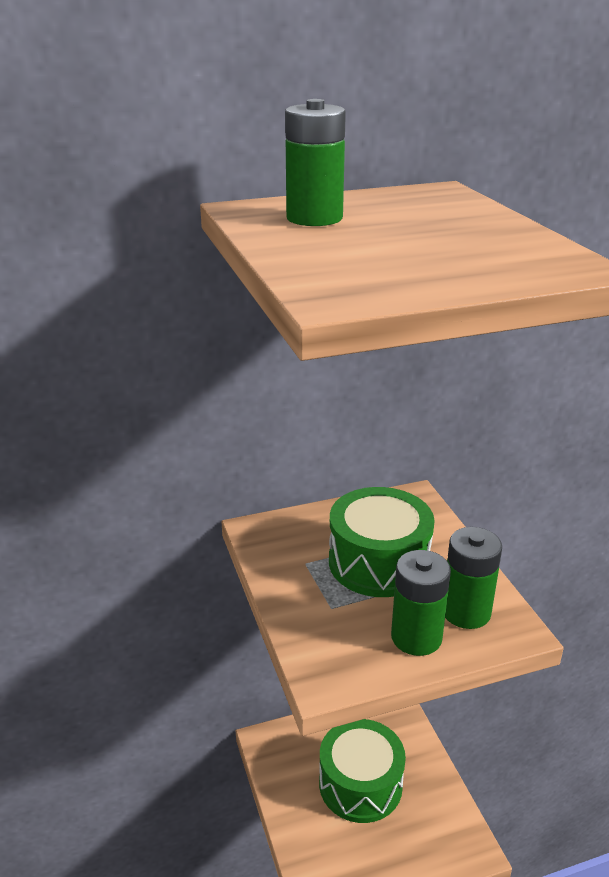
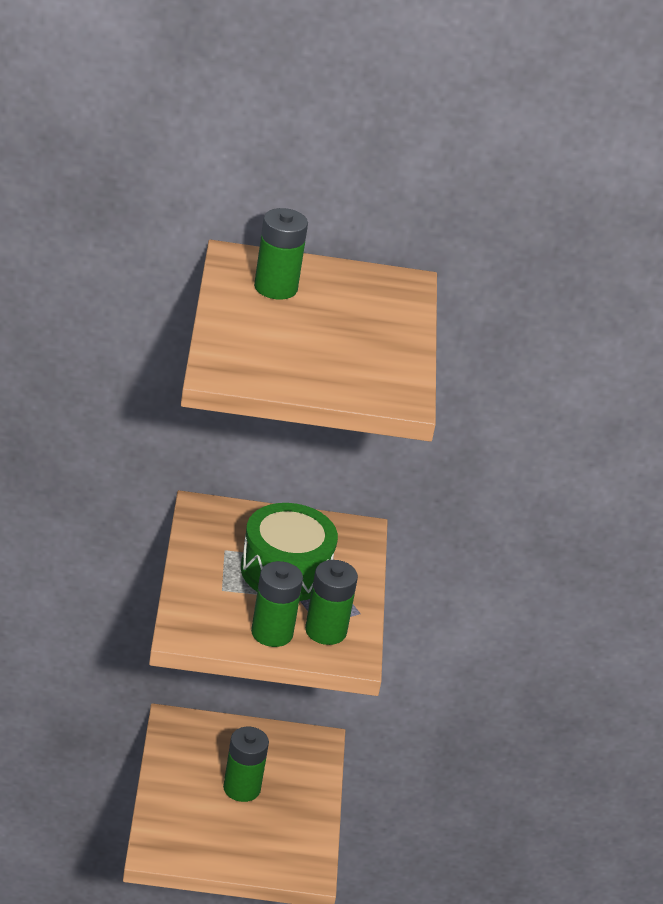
camera: 15 degrees right, 5 degrees up
green drum [319,719,406,823] -> green battery [223,727,269,802]

